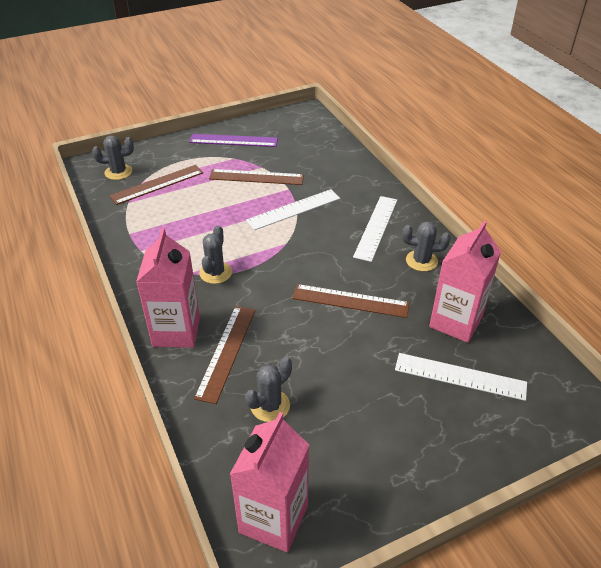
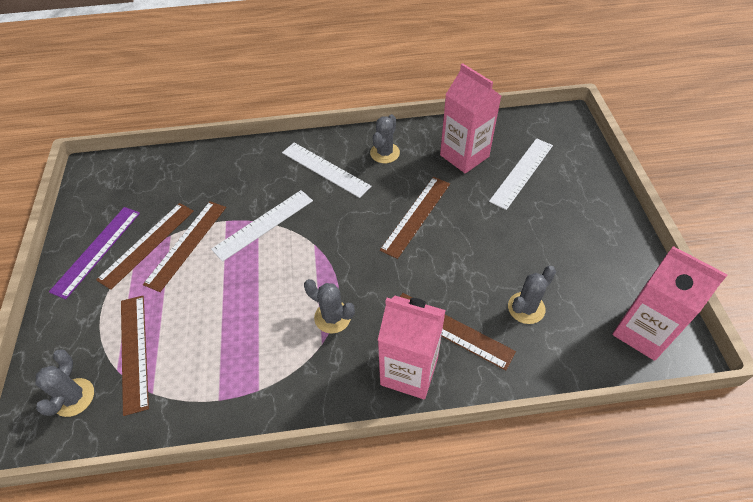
camera: 70 degrees left, 10 degrees up
grey cactus [245,357,292,422] -> grey cactus turned 75 degrees clockwise [508,266,556,324]
white ruler [246,189,340,230] -> white ruler turned 60 degrees clockwise [211,190,313,262]
none -> brown ruler [96,203,194,290]

